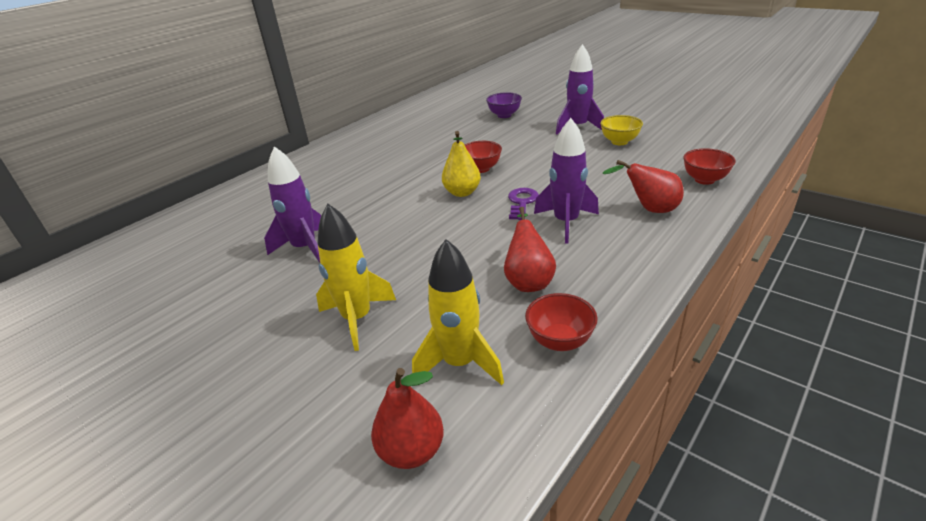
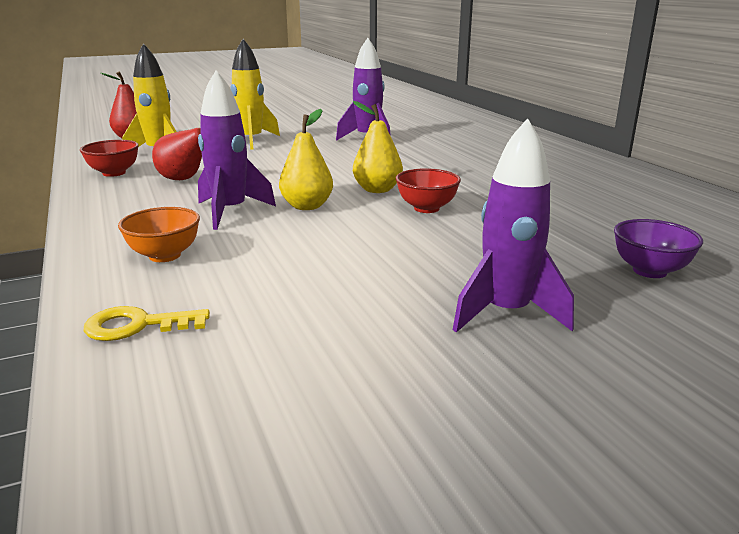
camera: 115 degrees right, 10 degrees down
purple key [508,188,539,220] -> yellow pear [279,109,333,210]
yellow bowl [600,115,643,145] -> none
red pear [603,160,684,213] -> orange bowl [118,207,200,262]
red bowl [683,148,736,185] -> yellow key [84,306,210,341]

